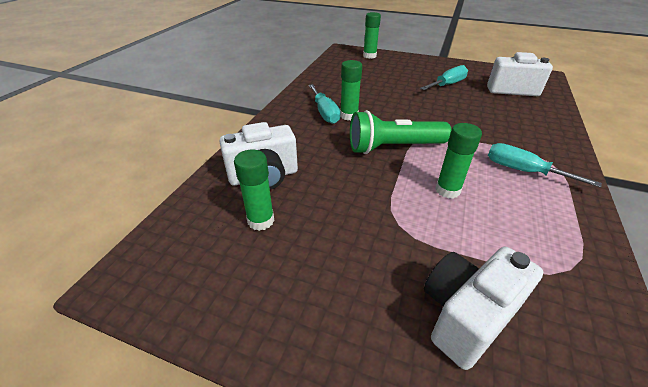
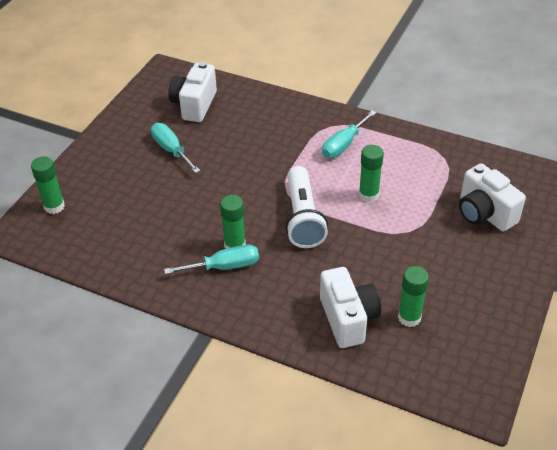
camera: 85 degrees left, 5 degrees up
green flashlight [350,110,452,154] -> white flashlight [286,166,328,248]

